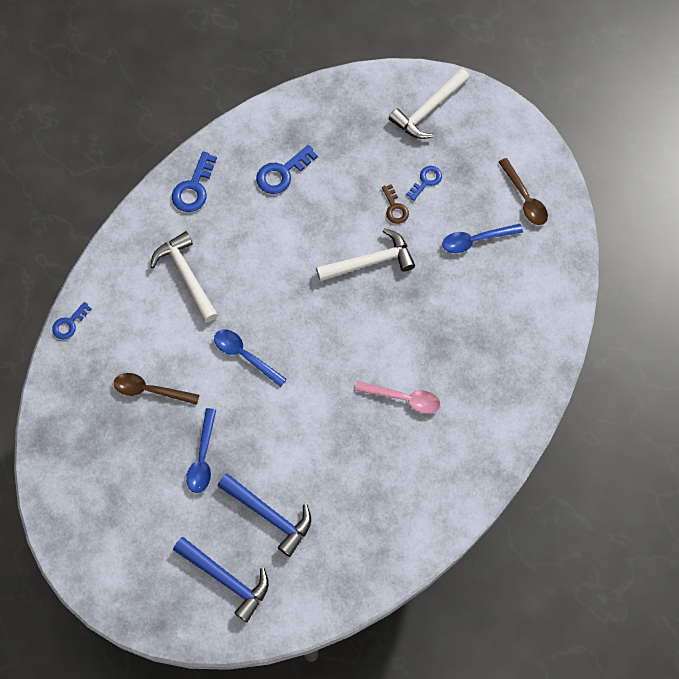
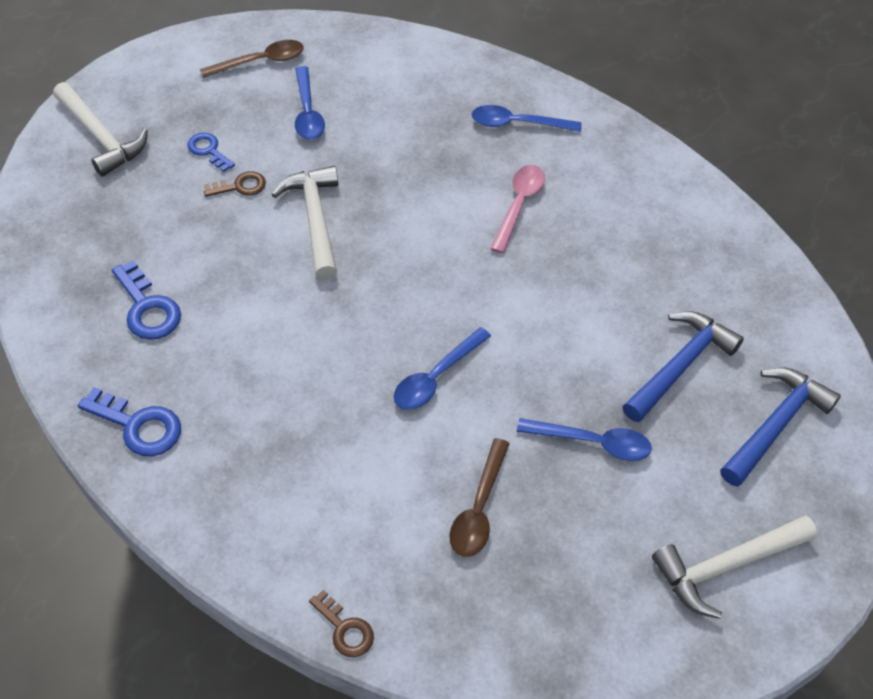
camera: 85 degrees left, 15 degrees down
blue key [52,302,92,340] -> brown key [309,590,374,657]
white hammer [150,231,218,323] -> white hammer moved to [652,515,818,619]
none -> blue spoon [472,105,582,132]

